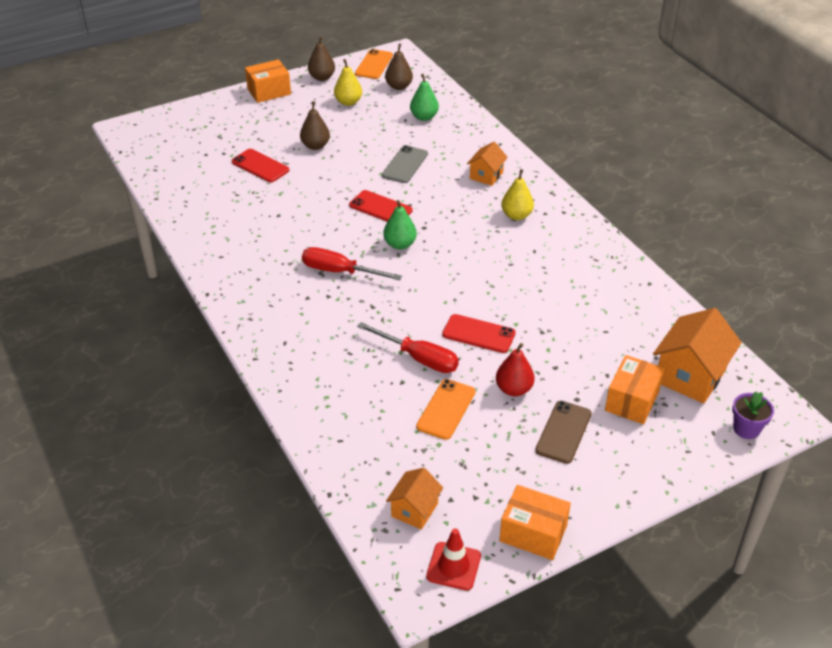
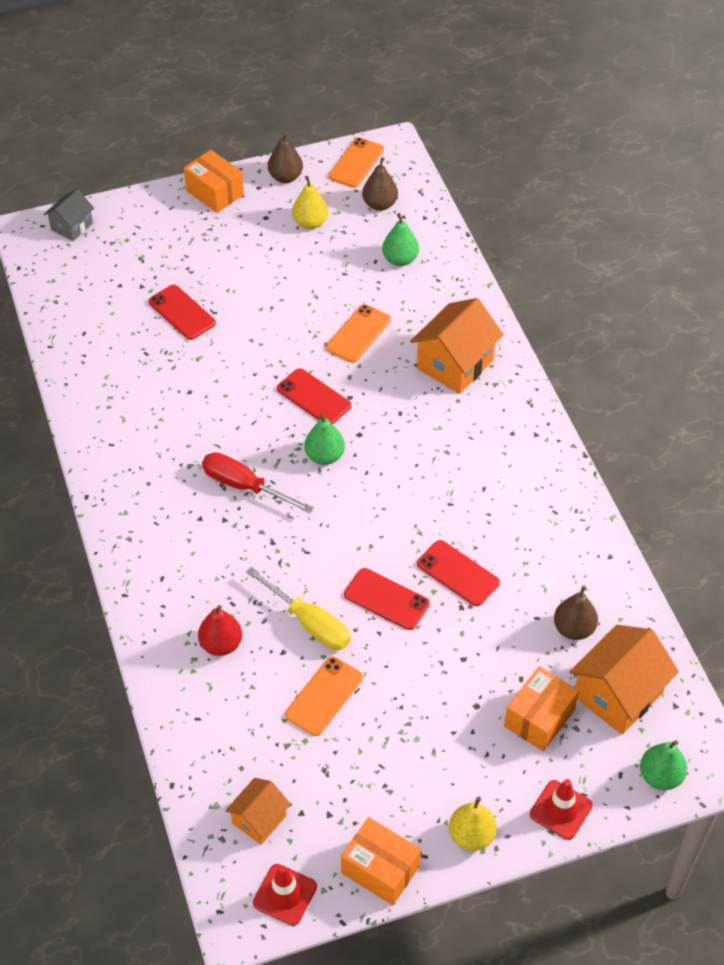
camera: 10 degrees right, 10 degrees up
orange box [245,59,291,103] -> orange box turned 60 degrees clockwise [184,150,244,213]
brown pear [300,101,330,150] -> brown pear moved to [554,585,598,640]
red screwdriver [357,322,459,373] -> yellow screwdriver [246,567,351,650]
grey phone [382,145,428,183] -> orange phone [326,304,391,363]
orange house [467,142,508,186] -> orange house [410,298,504,394], size x1.73
red pear [496,343,535,396] -> red pear moved to [198,605,242,656]
yellow pear [501,169,534,220] -> yellow pear moved to [449,796,497,851]
brown phone [535,401,592,464] -> none
purple flower pot [732,391,774,439] -> green pear [640,740,687,790]
none -> grey house [44,189,94,241]
none -> red phone [417,540,500,606]
none -> red traffic cone [530,779,593,840]

